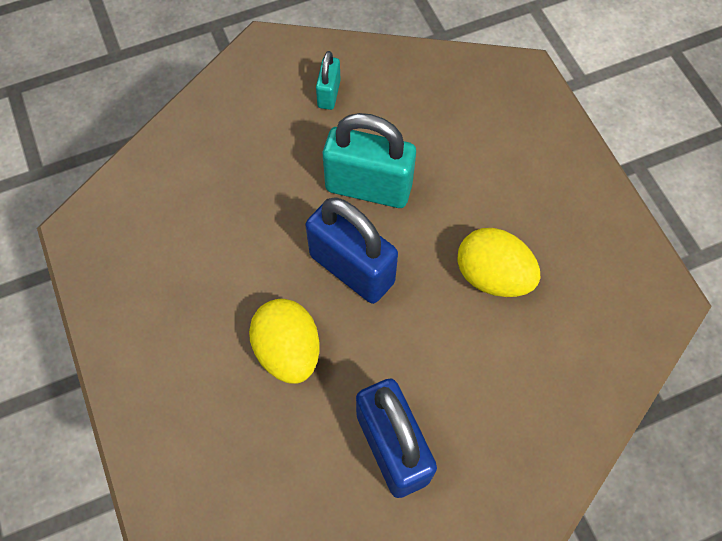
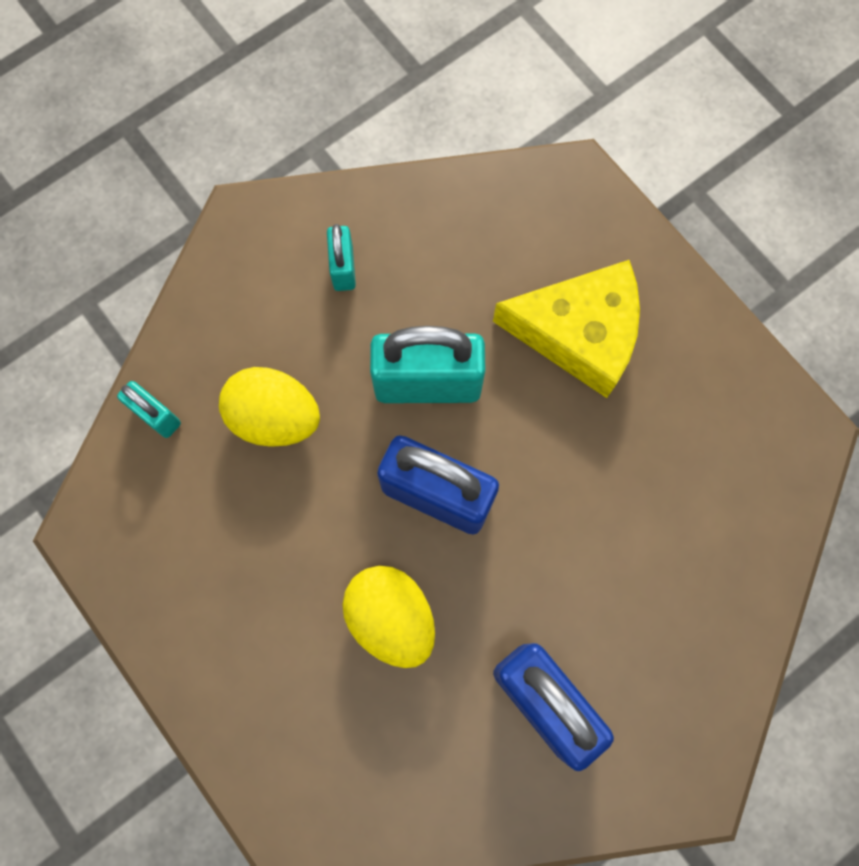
camera: 15 degrees left, 10 degrees up
yellow egg [457,228,541,297] -> yellow egg moved to [219,367,320,447]
none -> turquoise padlock [117,381,181,438]
none -> yellow cheese [493,260,640,398]

